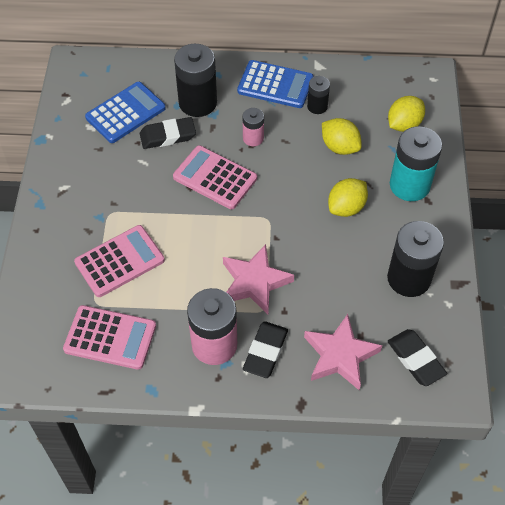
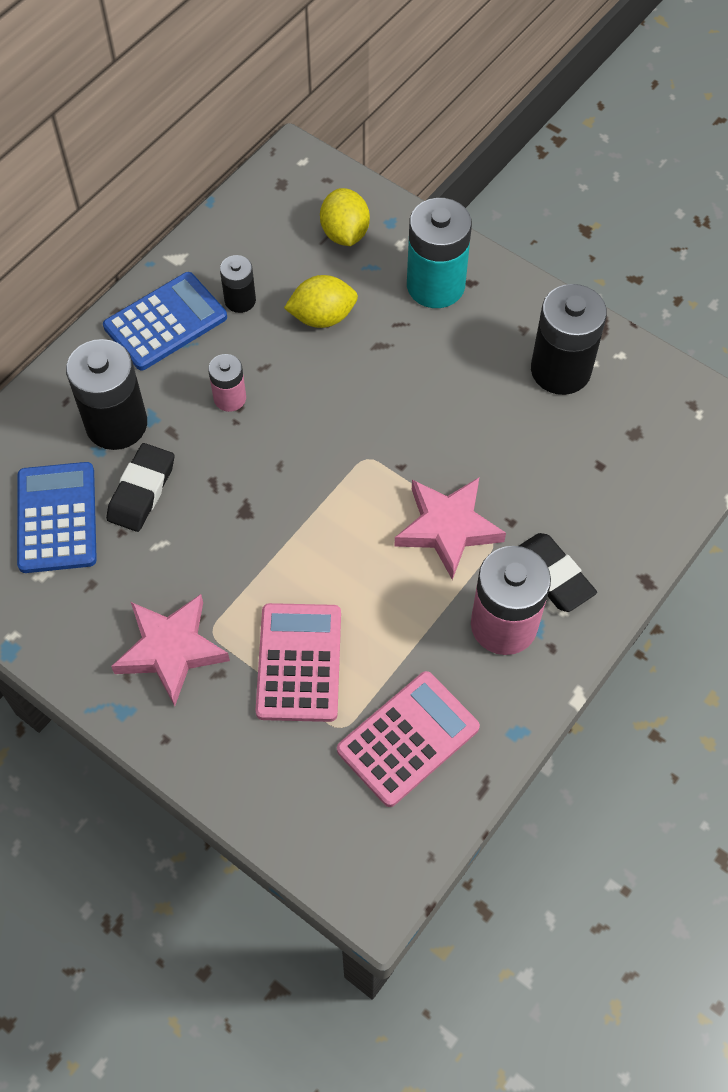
camera: 55 degrees left, 5 degrees up
pink calculator [173,145,257,209] -> none
pink star [304,314,382,390] -> pink star moved to [111,594,230,706]
yellow lemon [328,178,368,217] -> none
black eraser [388,329,447,386] -> none

